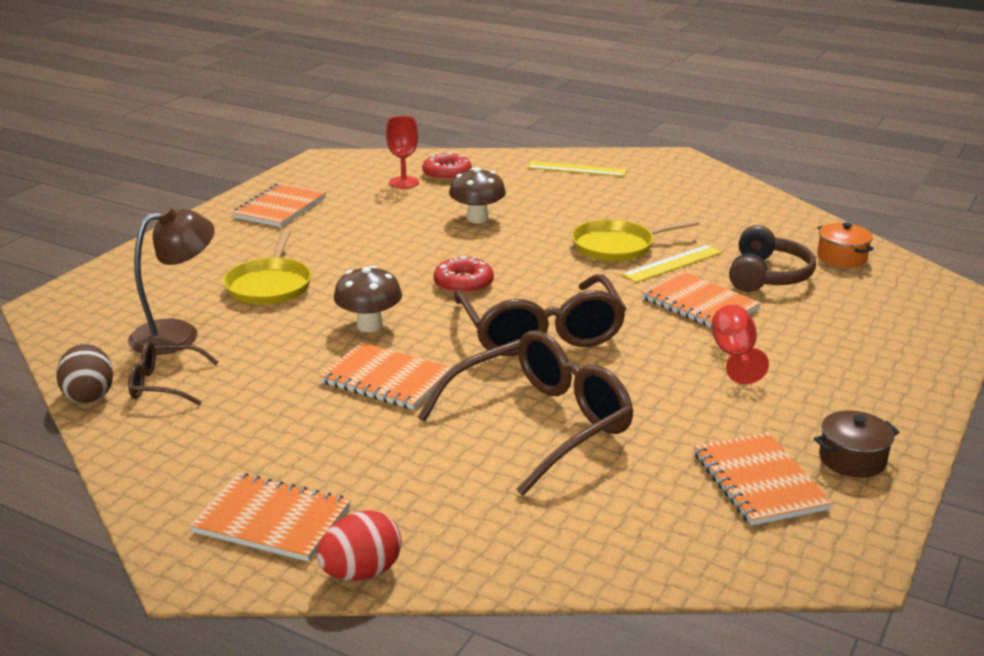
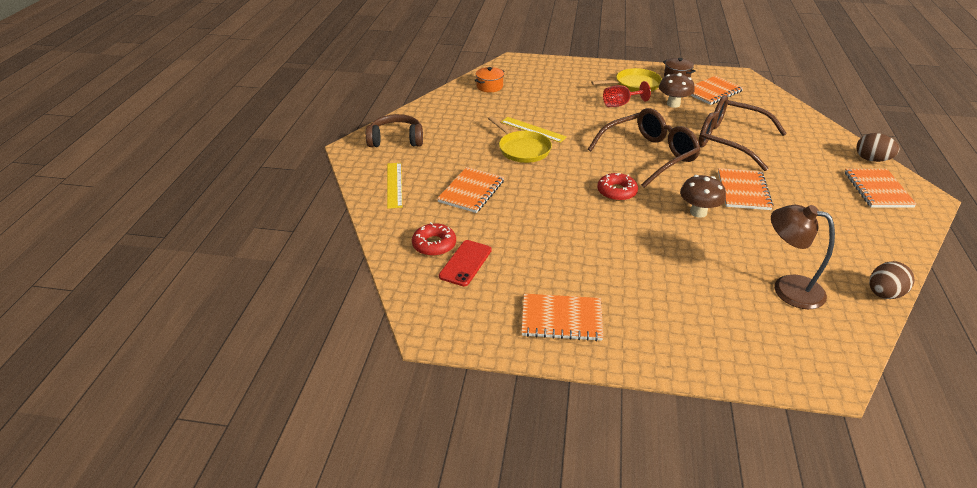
camera: 110 degrees left, 10 degrees up
brown glasses [128,341,218,405] -> none
yellow pan [223,229,312,305] -> yellow pan moved to [591,68,662,92]
red egg [317,510,402,581] -> brown egg [856,133,899,162]
red goblet [386,116,419,189] -> red phone [439,240,492,286]
brown mushroom [449,167,506,223] -> brown mushroom moved to [659,73,695,108]
orange notebook [641,271,761,328] -> orange notebook moved to [437,167,504,213]
brown headphones [729,225,816,292] -> brown headphones moved to [366,114,423,147]

